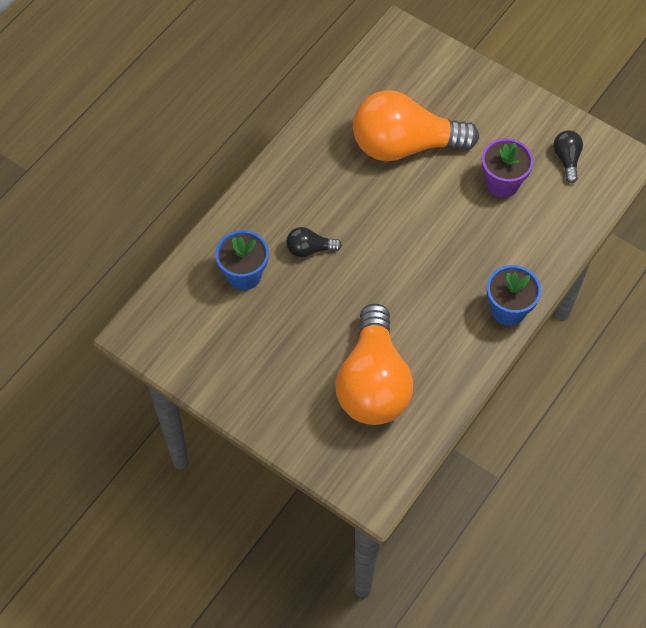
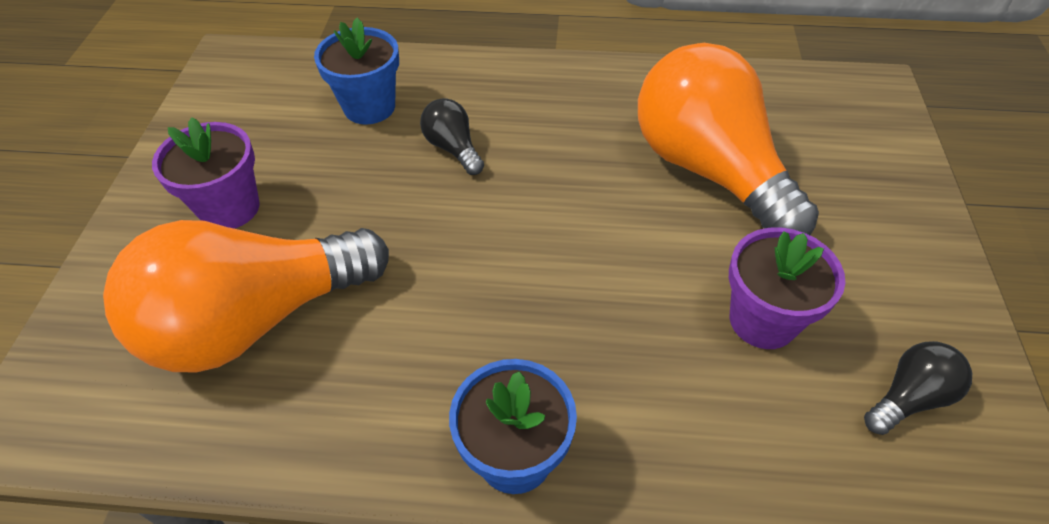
camera: 60 degrees right, 10 degrees down
none -> purple flower pot [152,117,260,229]

